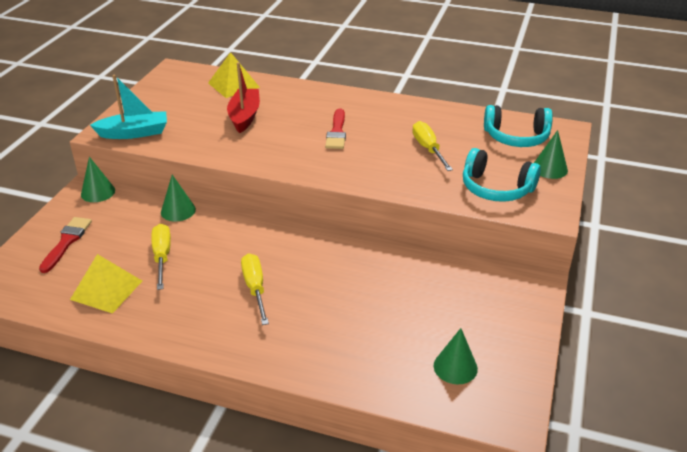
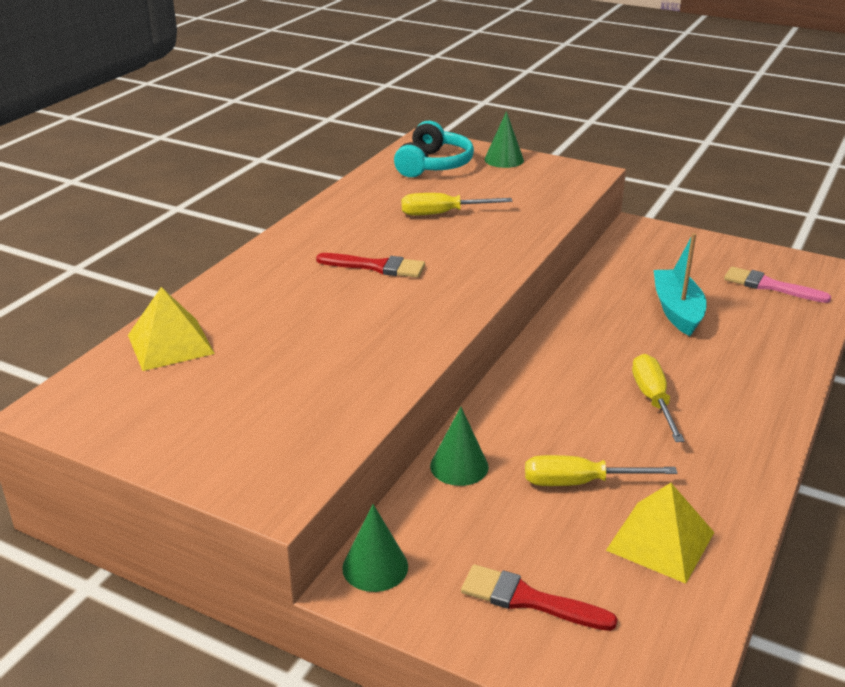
camera: 80 degrees left, 5 degrees down
turquoise boat [90,75,167,139] -> turquoise boat moved to [654,233,707,336]
red boat [227,62,260,133] -> none
yellow screwdriver [241,253,269,325] -> yellow screwdriver turned 90 degrees clockwise [632,354,684,442]
green cone [434,328,478,384] -> pink brush [724,267,831,303]
turquoise headphones [463,148,541,202] -> none

